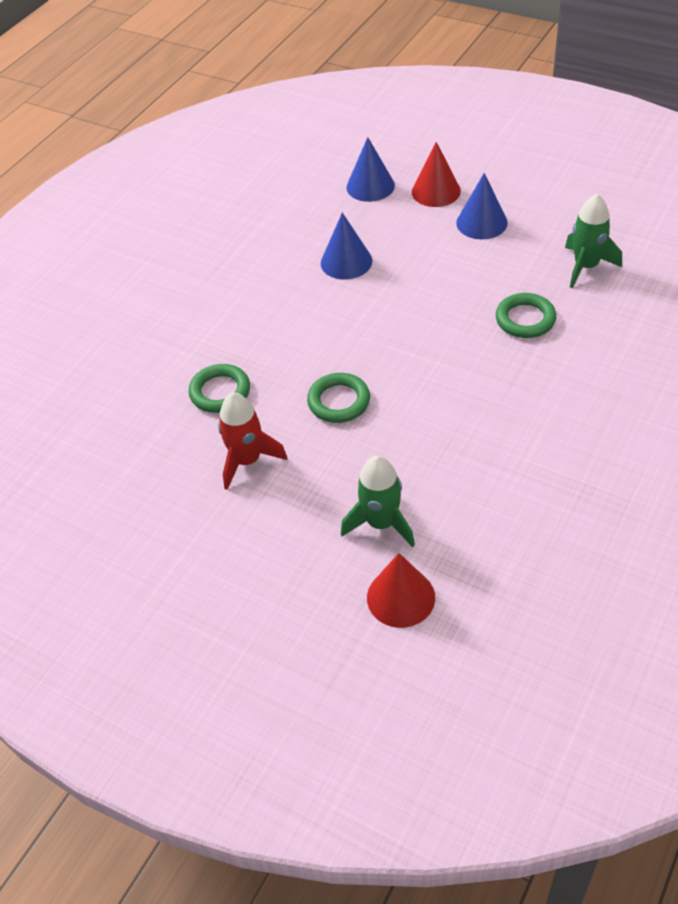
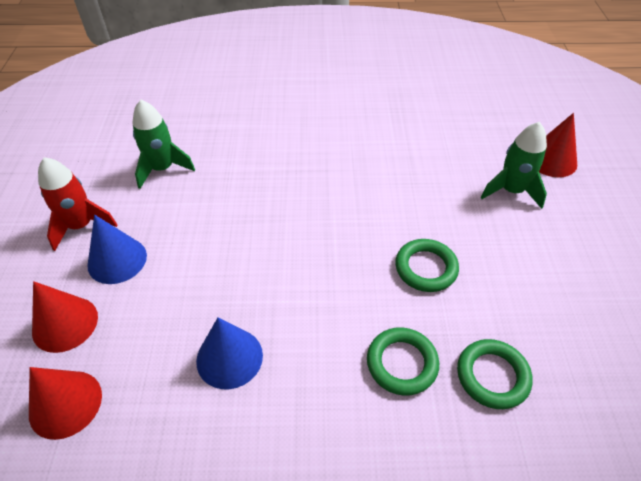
camera: 125 degrees left, 0 degrees up
red rocket [218,392,287,490] -> red rocket moved to [38,157,117,251]
blue cone [346,137,395,202] -> red cone [29,367,102,440]
green ring [496,293,556,338] -> green ring moved to [367,327,439,396]

